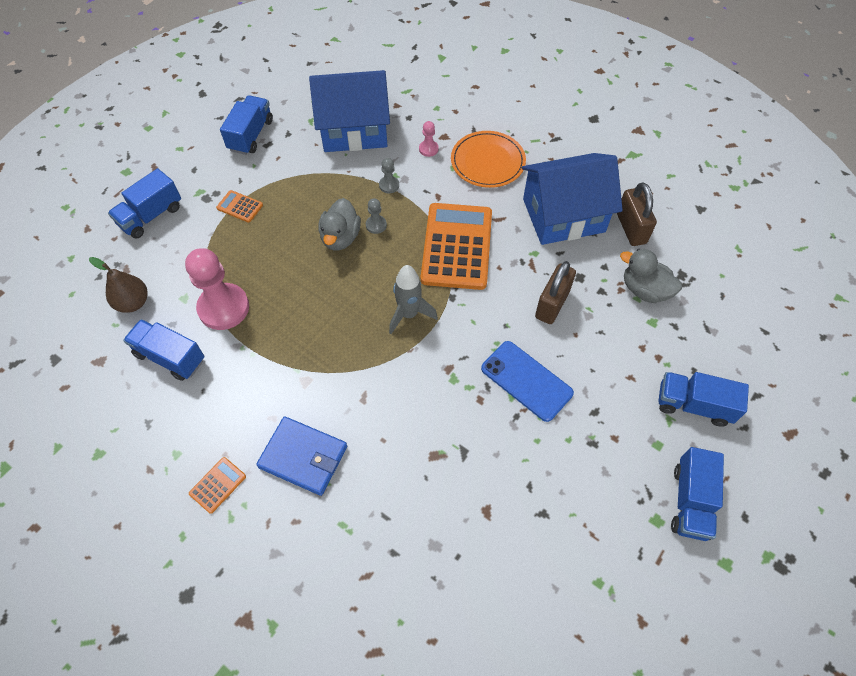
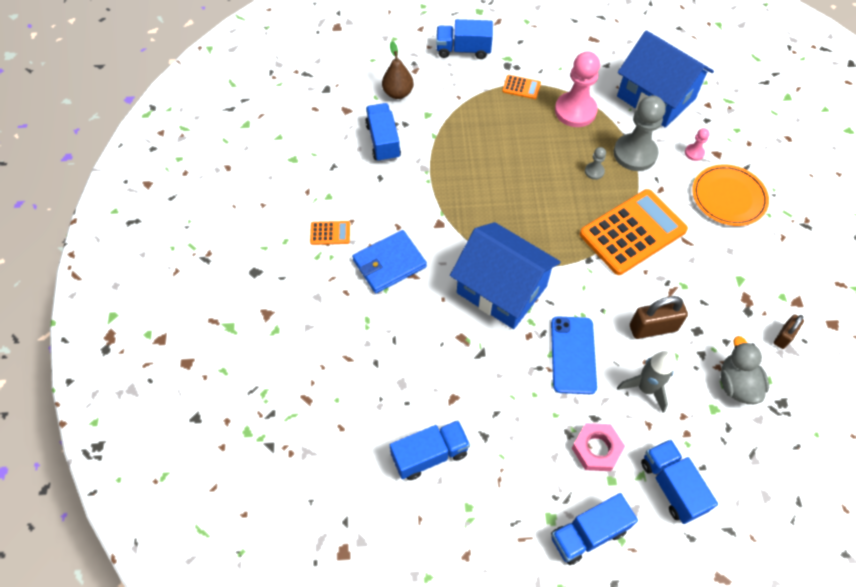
camera: 50 degrees right, 0 degrees up
pink pawn [185,248,249,330] -> pink pawn moved to [555,51,600,127]
orange calculator [216,190,263,223] -> orange calculator turned 120 degrees clockwise [502,75,541,99]
blue truck [220,95,273,155] -> blue truck moved to [390,420,470,480]
blue wallet [256,416,347,496] -> blue wallet turned 75 degrees clockwise [352,230,427,293]
grey duck [318,198,361,251] -> none
grey pawn [379,158,399,193] -> grey pawn [614,95,666,171], size x2.24
grey rocket [389,265,438,334] -> grey rocket moved to [617,351,674,413]
blue house [522,153,623,245] -> blue house moved to [450,222,561,329]
brown padlock [617,182,657,246] -> brown padlock [774,314,804,349], size x0.62
none -> pink nut [572,423,625,471]

